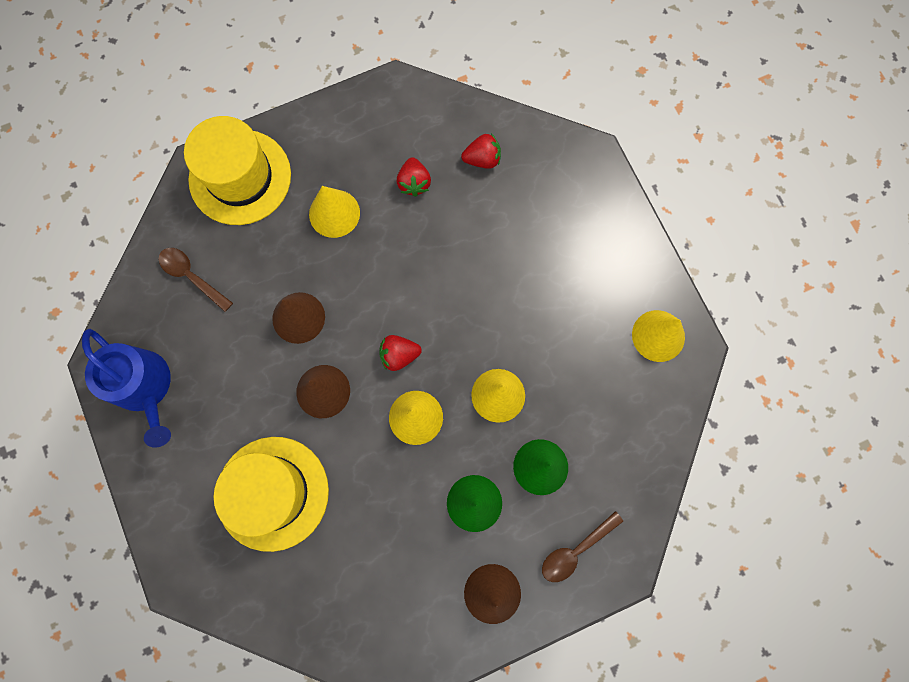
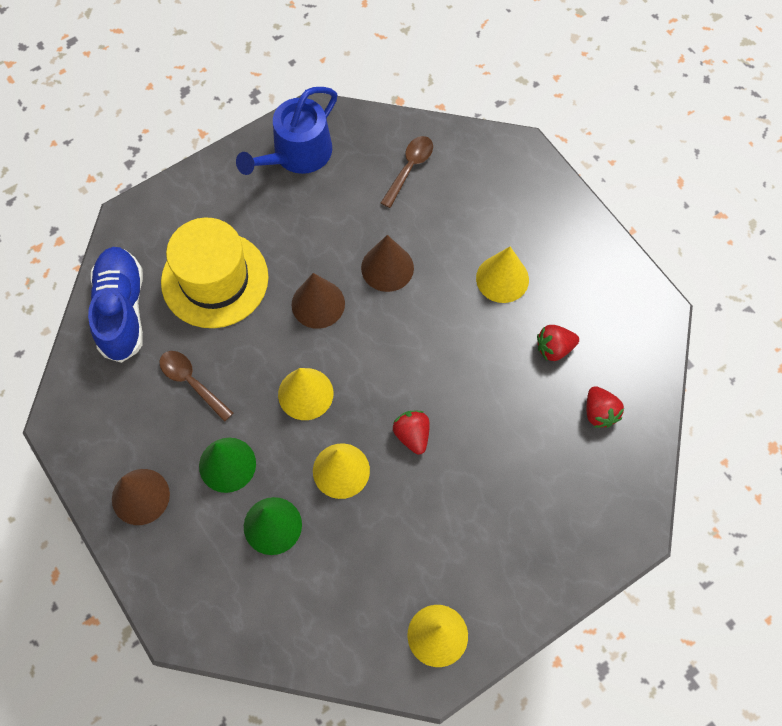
camera: 80 degrees right, 10 degrees down
yellow hat [184,116,291,225] -> none
red strawberry [379,335,422,371] -> red strawberry moved to [393,411,430,455]
brown spoon [542,511,623,582] -> brown spoon moved to [159,351,233,422]
none -> blue shoe [88,247,143,363]

